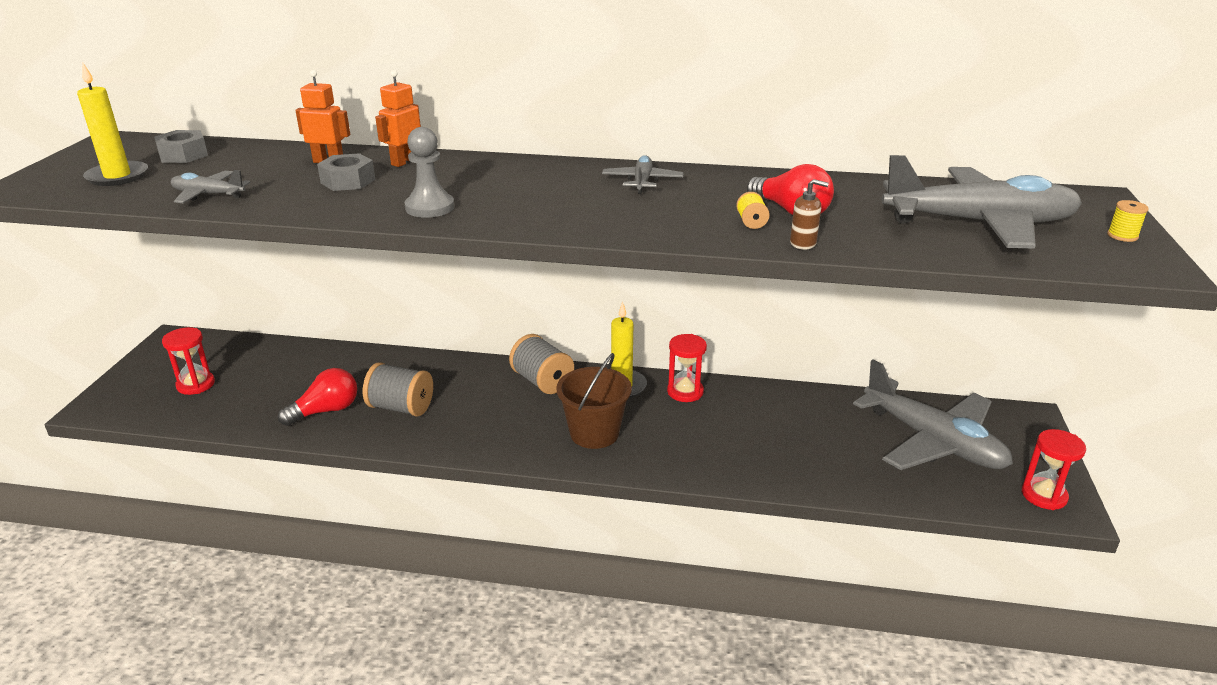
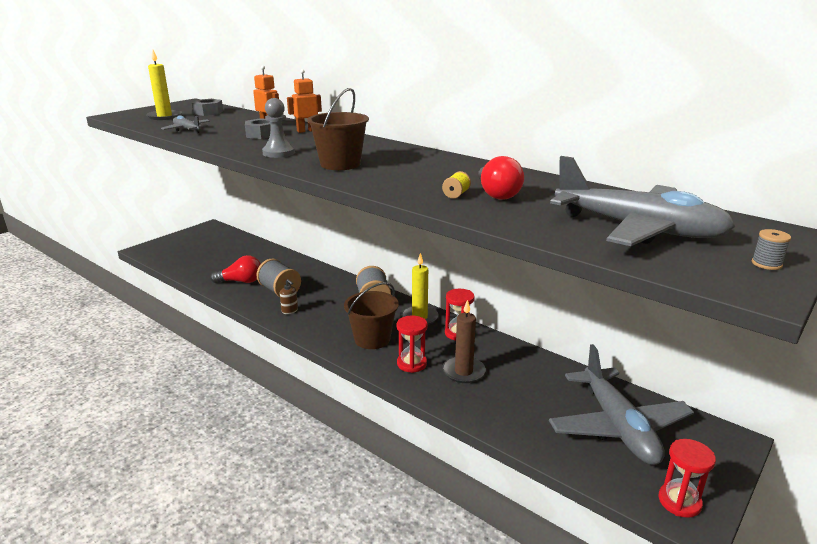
camera: 30 degrees right, 5 degrees down
red hourglass [162,327,215,395] -> red hourglass moved to [397,315,428,373]
grey plane [602,155,684,194] -> none
brown soap dispenser [790,179,829,250] -> brown soap dispenser moved to [280,279,298,314]
yellow spool [1107,200,1149,242] -> grey spool [752,229,791,270]
none -> brown bucket [307,88,369,170]
none -> brown candle [442,300,486,383]

